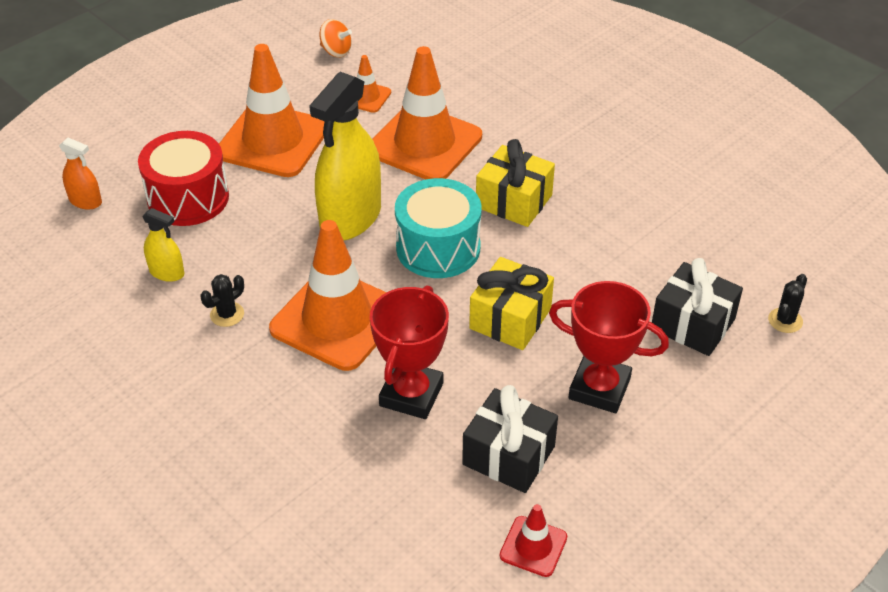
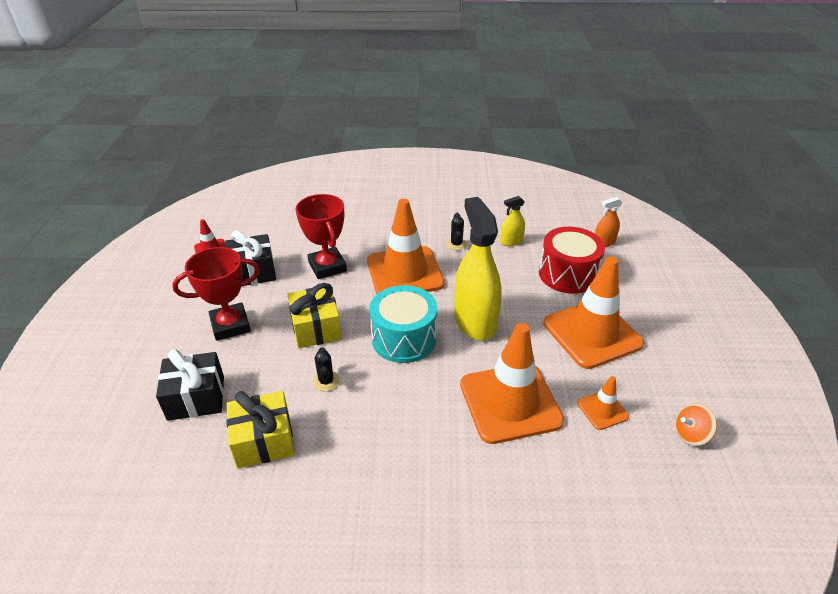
camera: 135 degrees right, 5 degrees down
yellow gift [476,139,555,227] -> yellow gift moved to [226,391,295,468]
black cactus [768,274,807,333] -> black cactus moved to [313,347,340,391]

